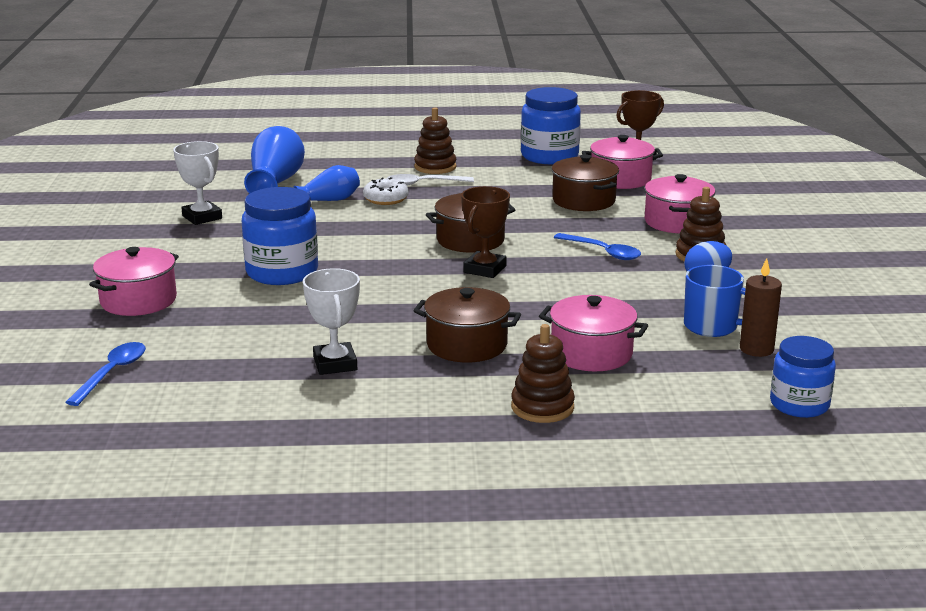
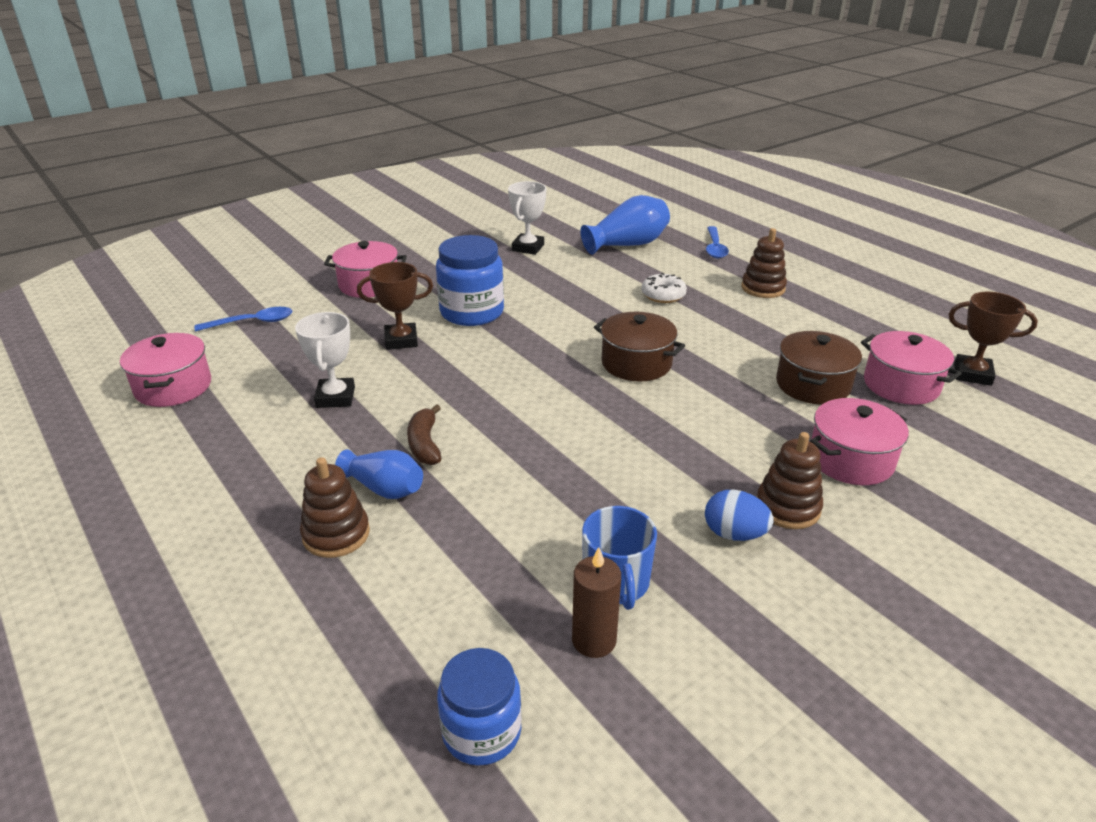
camera: 55 degrees right, 10 degrees up
blue vase [293,165,360,201] -> blue vase moved to [335,449,423,499]
white trophy [303,268,360,375] -> white trophy turned 45 degrees counterclockwise [295,312,355,408]
white spoon [387,174,474,186] -> none
brown pot [413,287,521,362] -> brown banana [407,404,441,465]
brown trophy [461,186,510,278] -> brown trophy moved to [357,262,433,350]
blue jar [521,87,581,164] -> none
pink pot [539,295,648,371] -> pink pot moved to [120,333,211,407]
blue spoon [554,233,641,260] -> blue spoon moved to [706,226,729,258]

